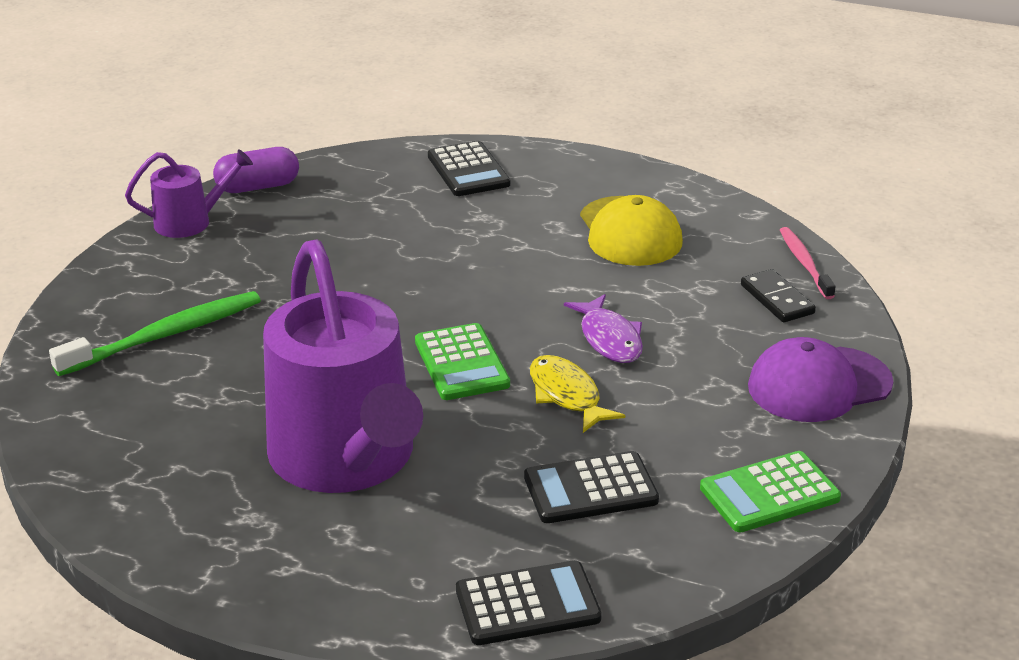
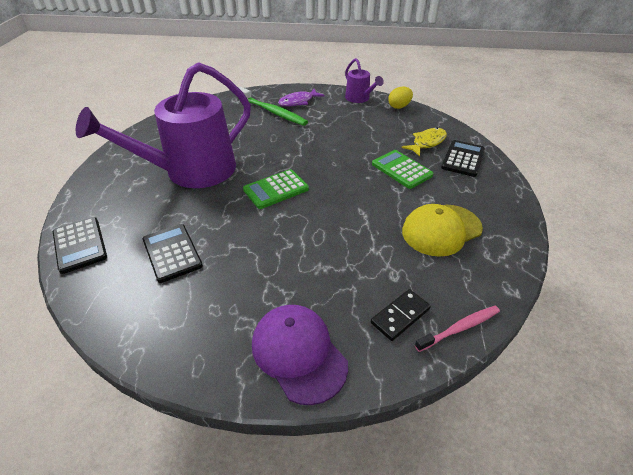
camera: 75 degrees right, 10 degrees up
purple capsule [213,147,299,193] -> yellow egg [388,87,413,109]
black calculator [428,141,510,196] -> black calculator turned 150 degrees clockwise [441,140,485,177]
yellow fish [530,355,625,433] -> yellow fish moved to [401,128,447,156]
purple fish [564,294,643,363] -> purple fish moved to [278,89,325,107]
green calculator [700,451,841,532] -> green calculator moved to [372,150,433,189]

